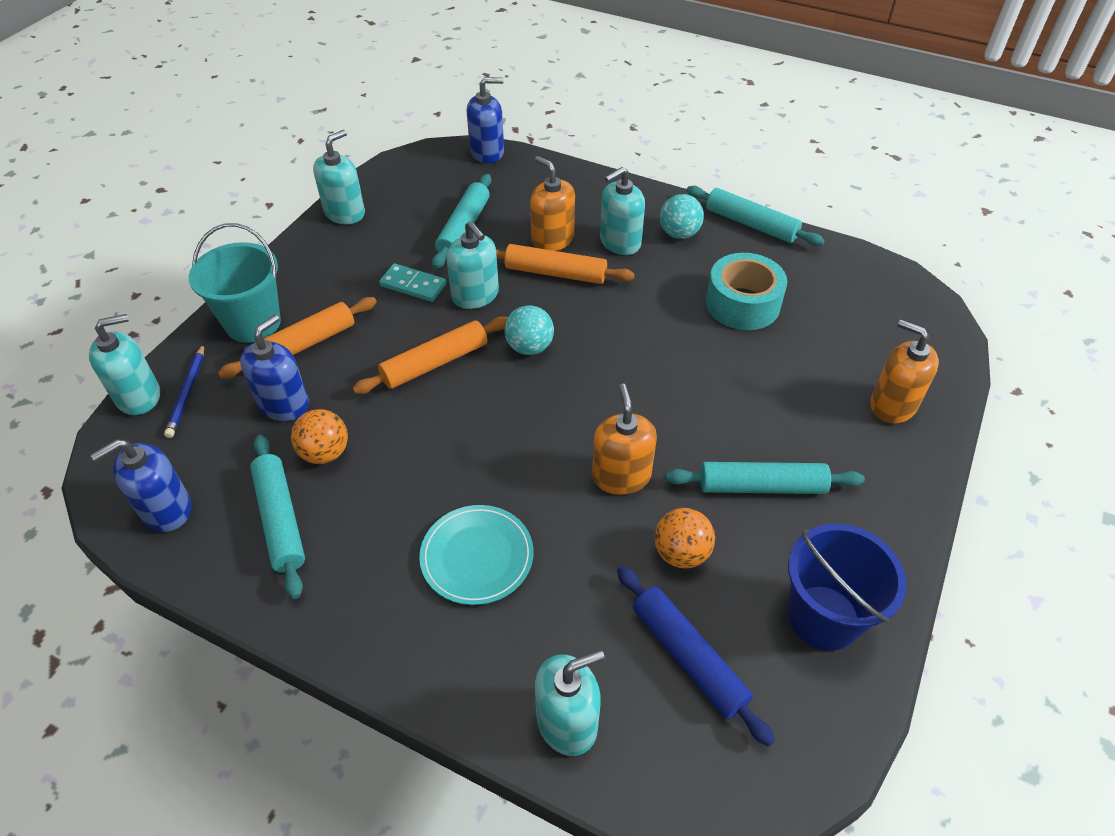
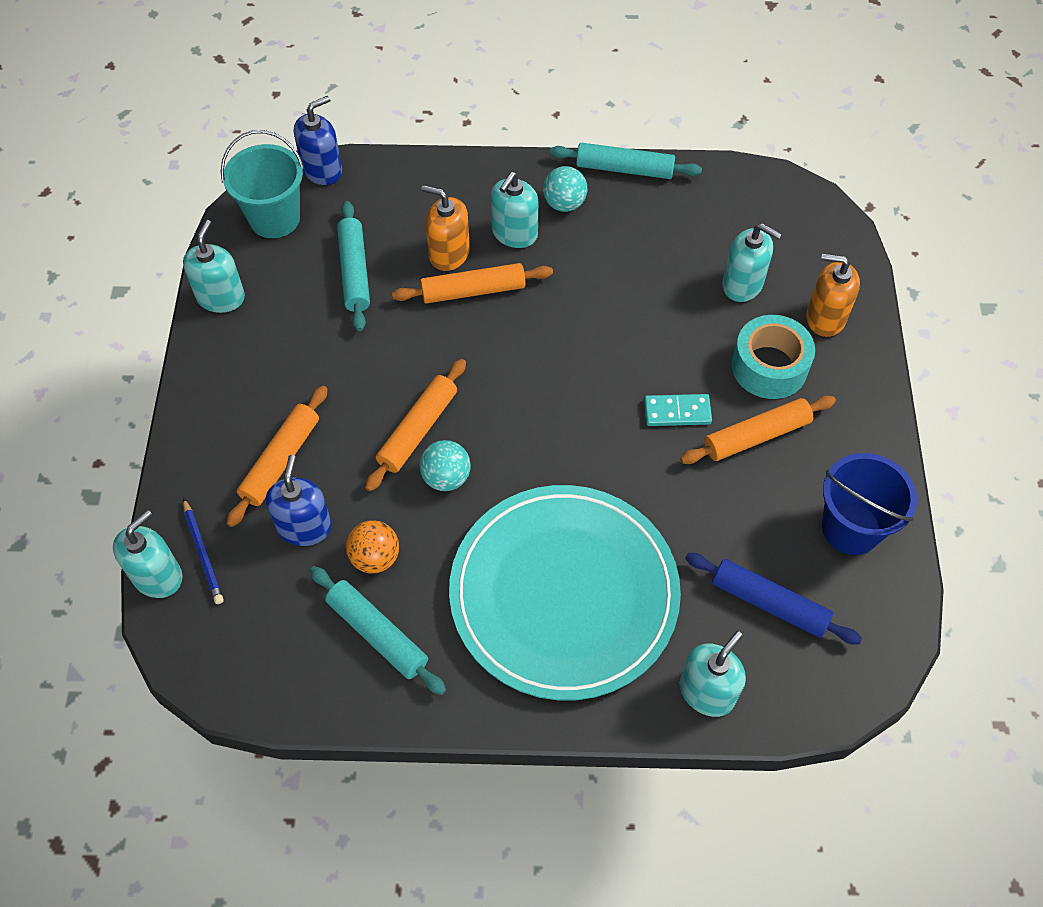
camera: 25 degrees left, 10 degrees up
blue soap dispenser [90,439,191,532] -> none
turquoise bucket [189,223,281,343] -> turquoise bucket moved to [221,130,304,238]
turquoise domino [379,264,446,302] -> turquoise domino moved to [644,394,712,426]
turquoise plate [419,505,534,605] -> turquoise plate [449,485,681,700], size x2.25
turquoise soap dispenser [446,221,499,309] -> turquoise soap dispenser moved to [722,223,782,302]
turquoise ball [505,305,554,355] -> turquoise ball moved to [420,440,471,491]
orange soap dispenser [592,384,657,495] -> none
orange ball [654,508,715,569] -> none
turquoise rolling pin [666,462,865,494] -> orange rolling pin [680,395,836,464]
turquoise tape [706,253,787,330] -> turquoise tape moved to [732,315,815,399]

